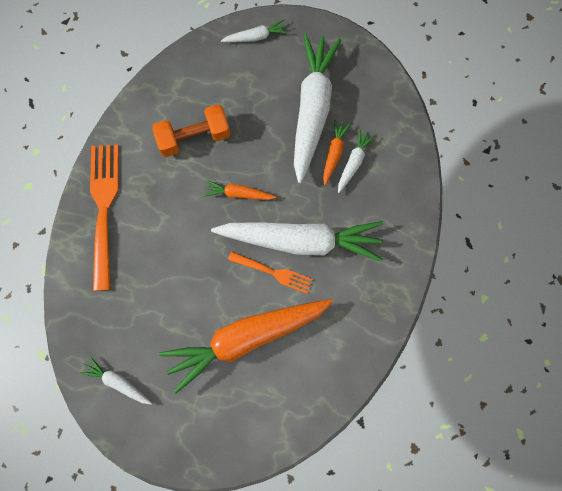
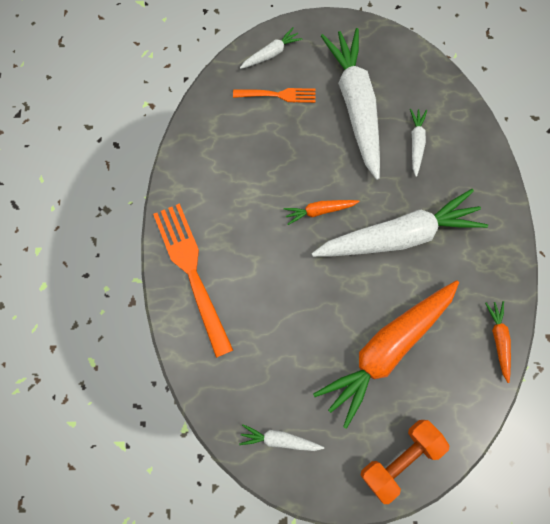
camera: 20 degrees left, 0 degrees up
orange dumbbell [152,104,231,157] -> orange dumbbell moved to [360,420,450,504]
orange fork [228,251,313,294] -> orange fork moved to [233,88,315,103]
orange carrot [323,119,351,186] -> orange carrot moved to [485,301,511,383]

